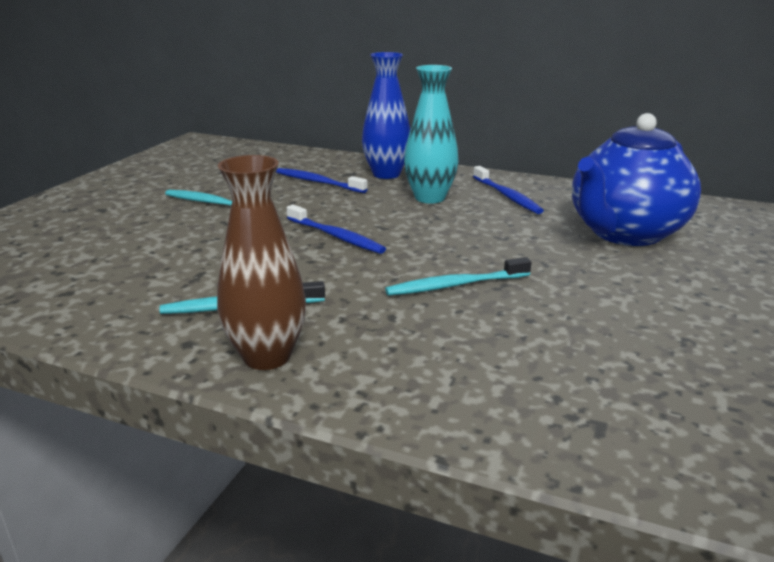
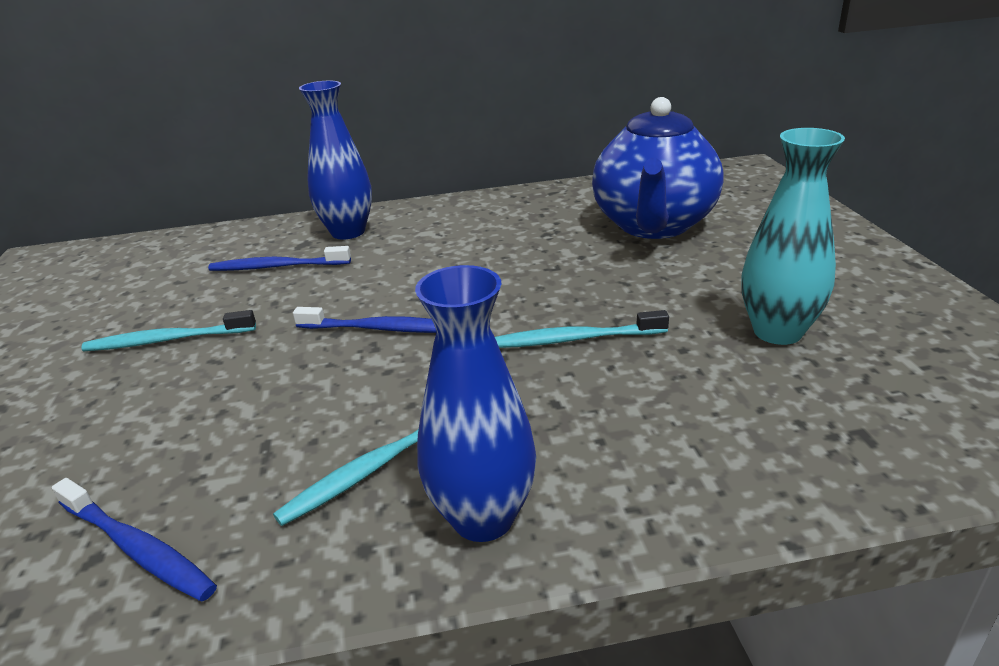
camera: 30 degrees left, 5 degrees up
brown vase [217,155,306,370] -> blue vase [415,265,536,542]
turquoise toothbrush [385,257,531,296] -> turquoise toothbrush turned 45 degrees clockwise [495,310,669,348]
turquoise vase [404,65,459,204] -> turquoise vase moved to [741,128,845,345]
blue toothbrush [473,166,544,214] -> blue toothbrush moved to [52,478,217,602]

